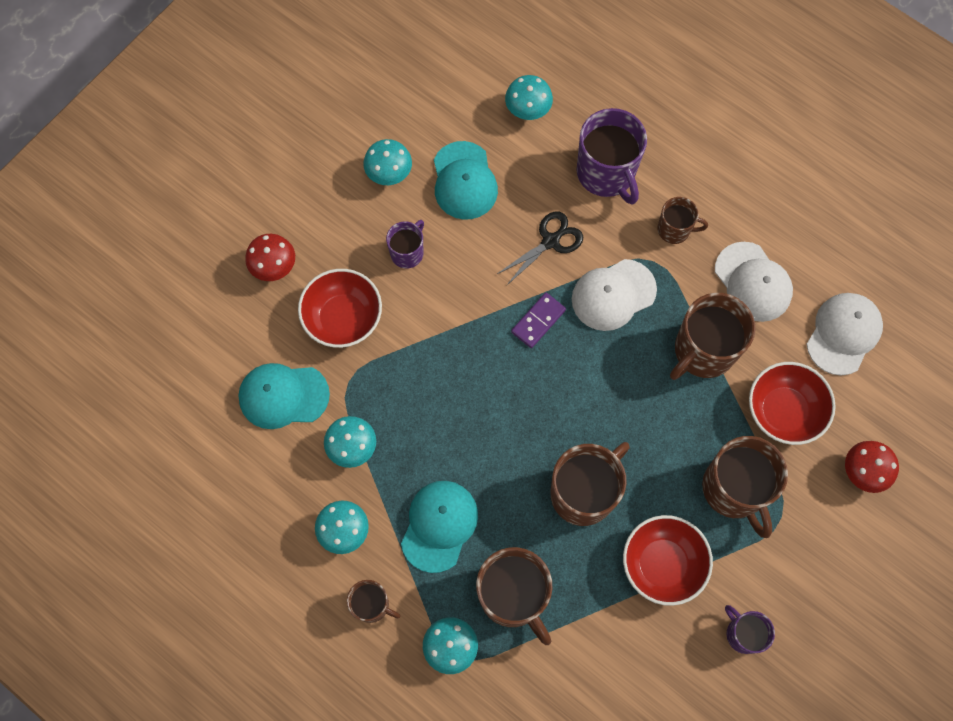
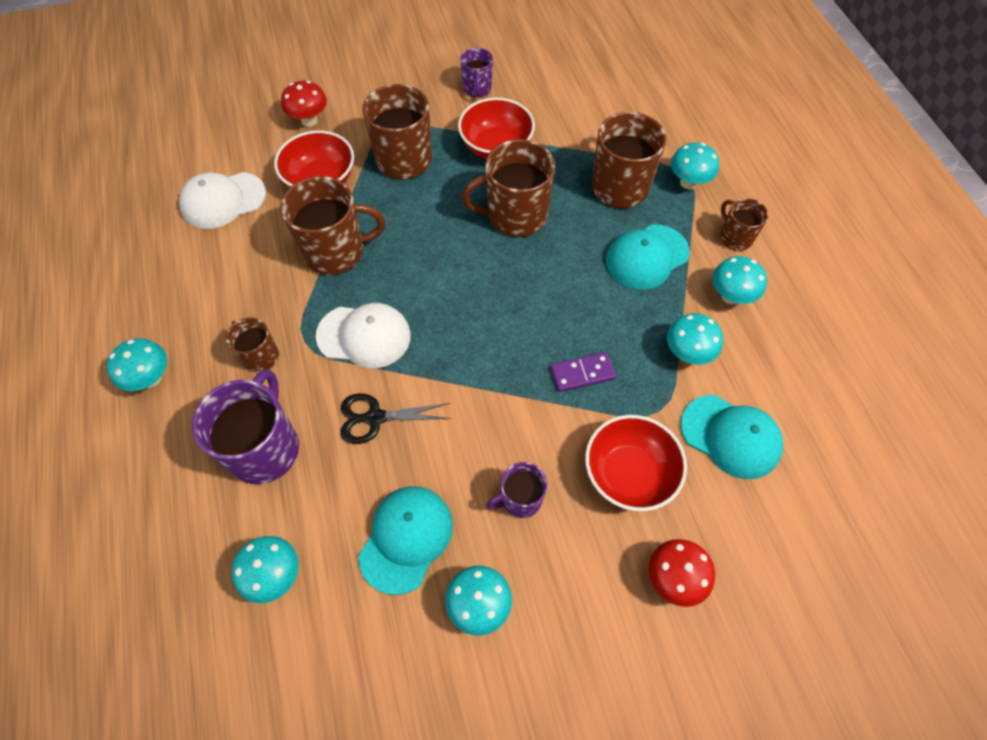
camera: 145 degrees left, 10 degrees down
purple domino [511,293,566,348] -> purple domino moved to [550,352,616,392]
white cap [715,242,793,322] -> none
none -> turquoise mushroom [106,338,167,391]

